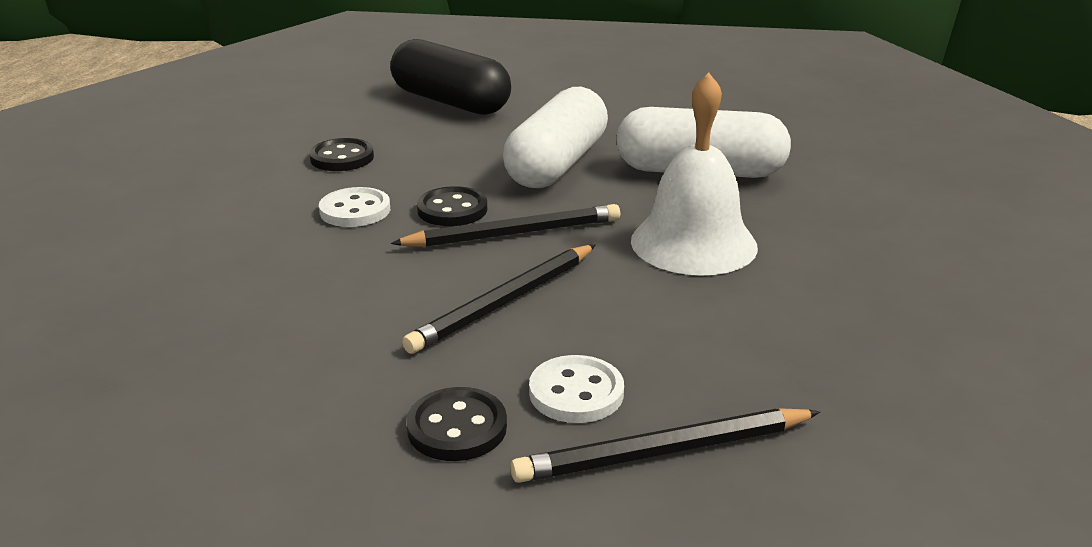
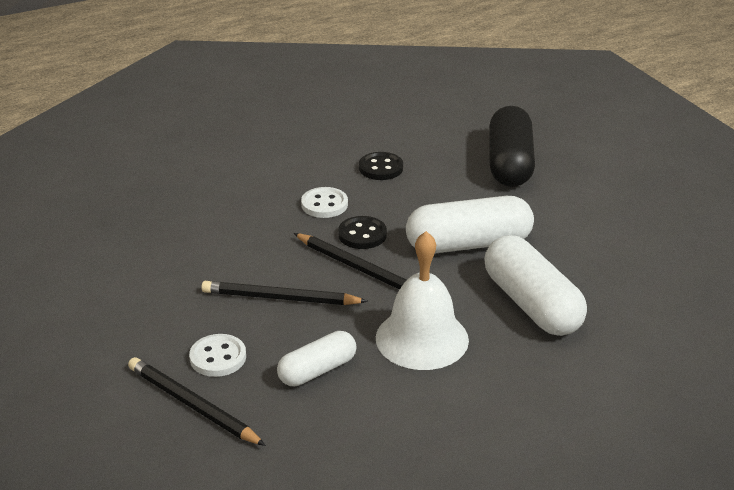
camera: 55 degrees right, 5 degrees up
black button [406,387,507,461] -> none
none -> white capsule [277,331,357,386]

